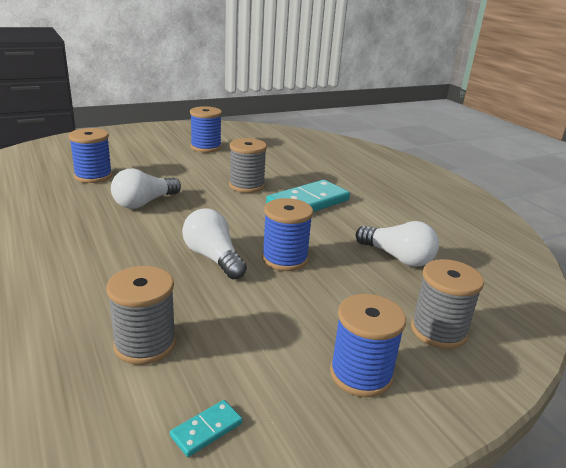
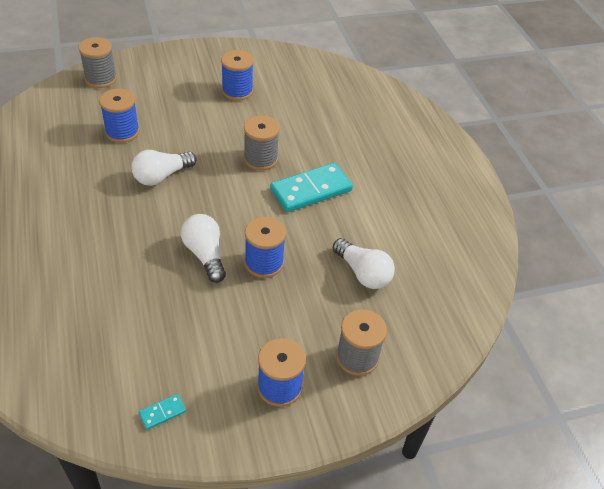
camera: 10 degrees right, 20 degrees up
grey spool [106,266,176,365] -> grey spool moved to [78,37,117,88]

